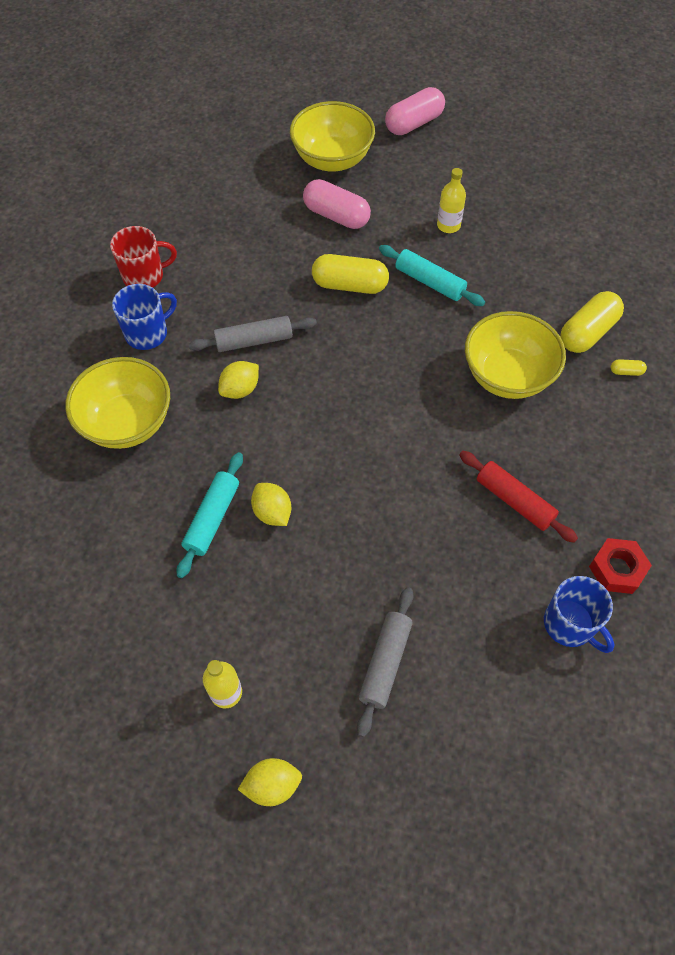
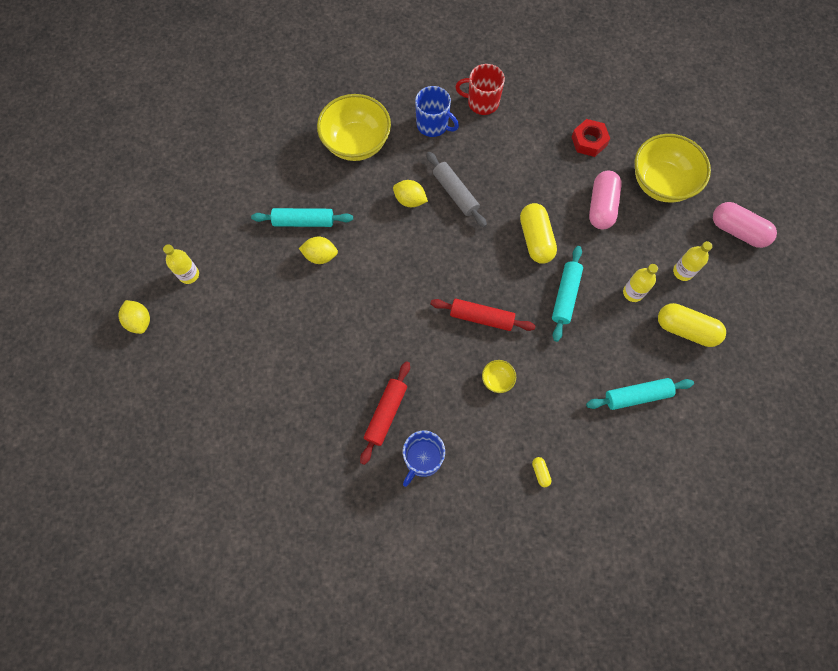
camera: 70 degrees right, 10 degrees up
red mug [110,226,177,288] -> red mug turned 135 degrees clockwise [455,64,505,115]
yellow lemon [251,483,292,526] -> yellow lemon turned 60 degrees clockwise [299,237,338,264]
grey rolling pin [357,587,414,737] -> none
yellow bowl [465,311,566,399] -> yellow bowl [482,360,516,393], size x0.42
blue mug [544,576,615,653] -> blue mug moved to [403,431,445,487]
yellow capsule [560,291,624,353] -> yellow capsule moved to [658,303,726,347]
red nut [589,538,652,594] -> red nut moved to [572,119,610,157]
none -> red rolling pin [430,299,535,331]
none -> turquoise rolling pin [586,378,694,410]
none -> yellow bottle [673,241,713,281]

